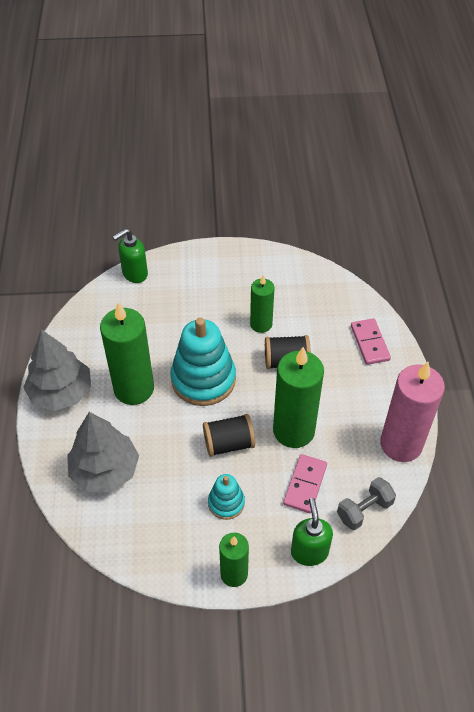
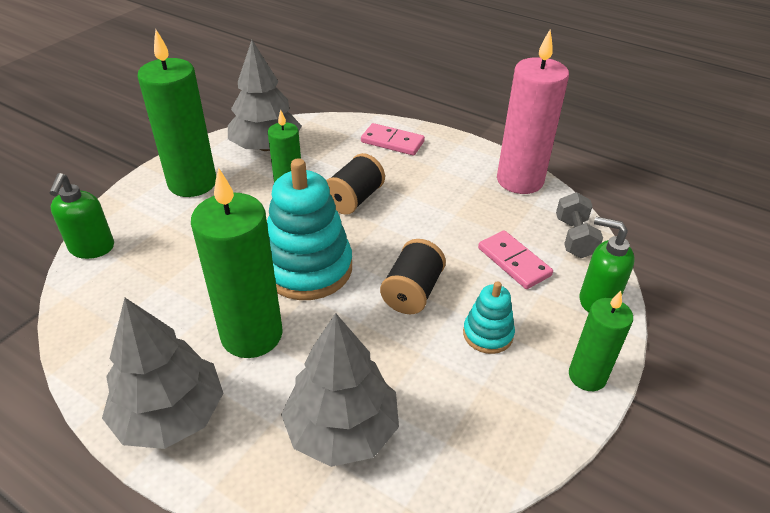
camera: 55 degrees left, 10 degrees down
green candle [273,347,324,448] -> green candle moved to [137,30,216,197]
none -> grey tree [228,40,301,151]

